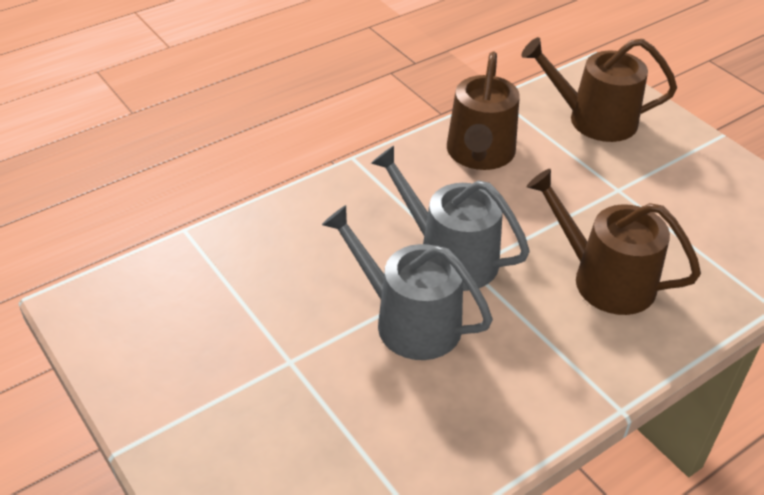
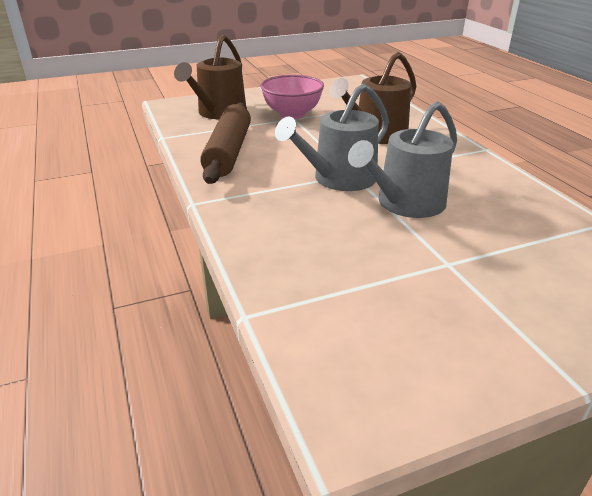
camera: 75 degrees left, 10 degrees down
brown watering can [447,52,520,170] -> brown rolling pin [200,103,251,184]
none -> pink bowl [260,75,324,119]

